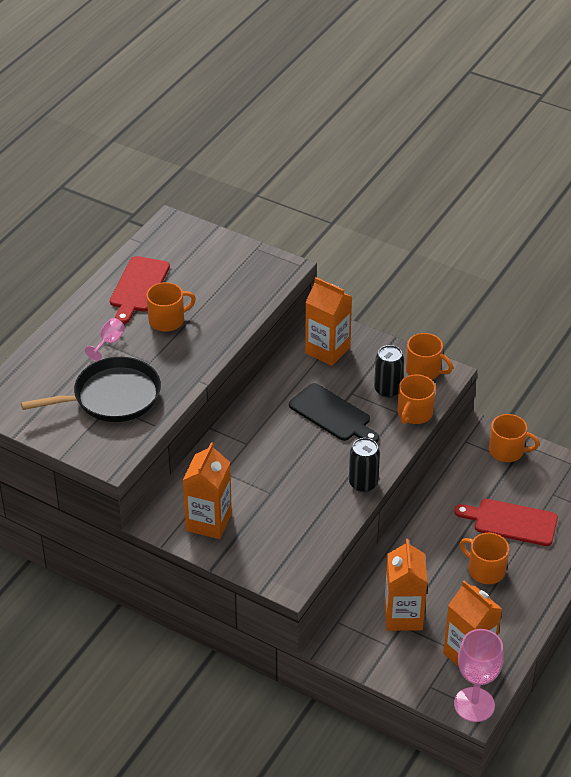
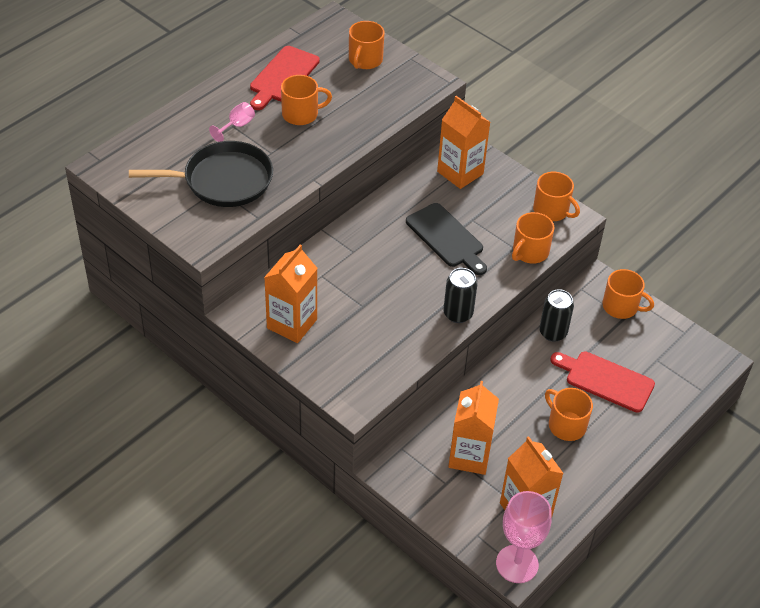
camera: 10 degrees right, 5 degrees up
black can [374,345,404,398] -> black can moved to [539,289,574,342]
none -> orange mug [349,21,385,69]

